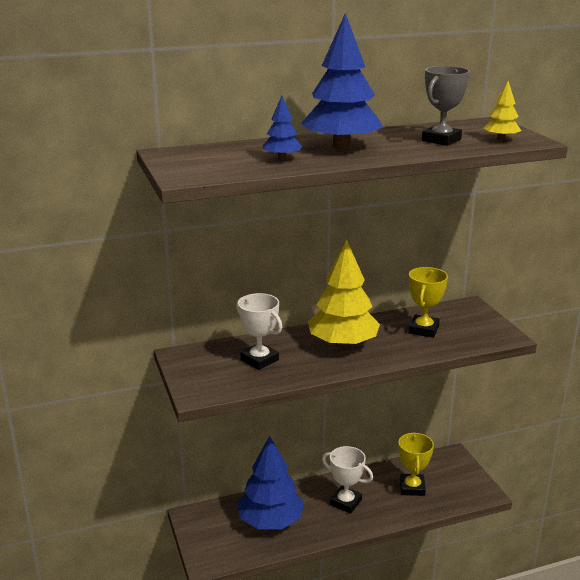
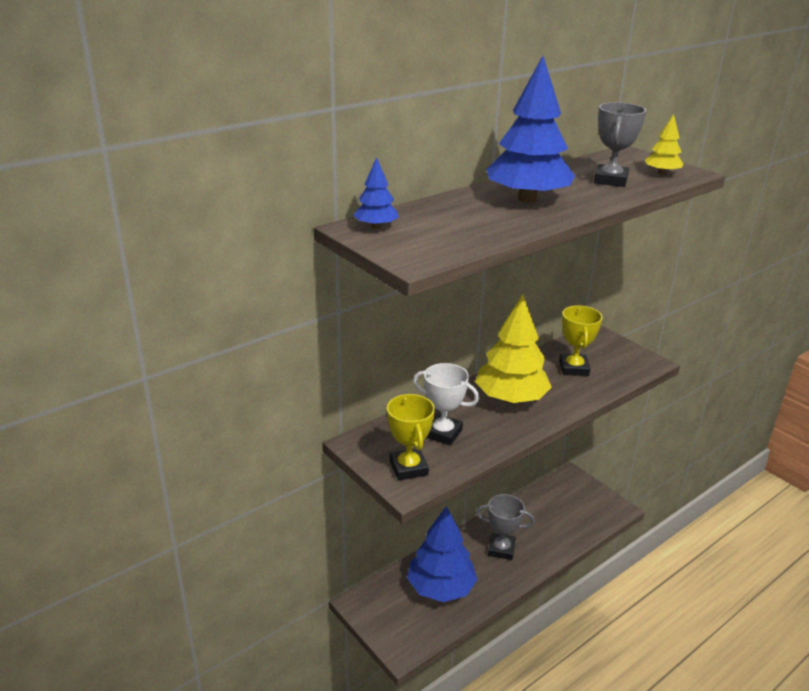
camera: 20 degrees left, 5 degrees up
blue tree [263,96,302,160] -> blue tree moved to [353,157,399,229]
white trophy [322,446,373,514] -> grey trophy [476,494,535,560]
yellow trophy [398,432,434,496] -> yellow trophy moved to [387,394,435,480]

